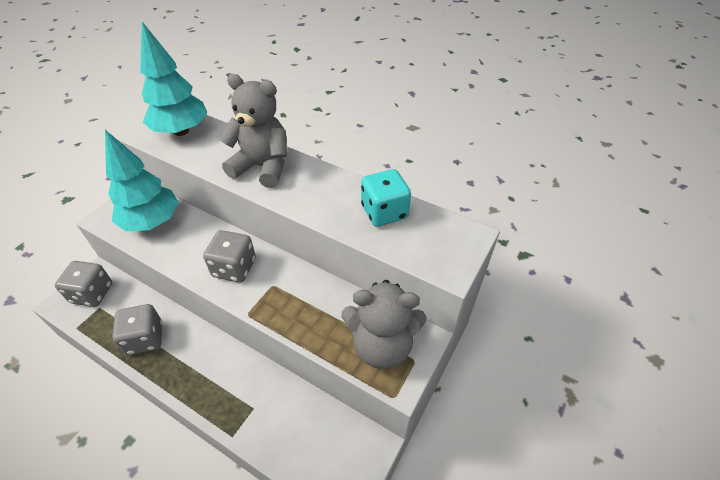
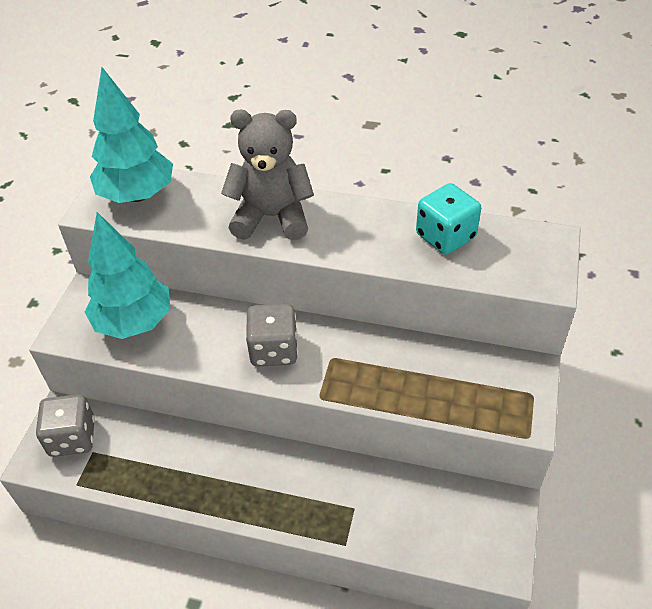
camera: 15 degrees left, 0 degrees up
grey dice [112,304,162,355] -> none
grey teddy bear [342,280,426,369] -> none

